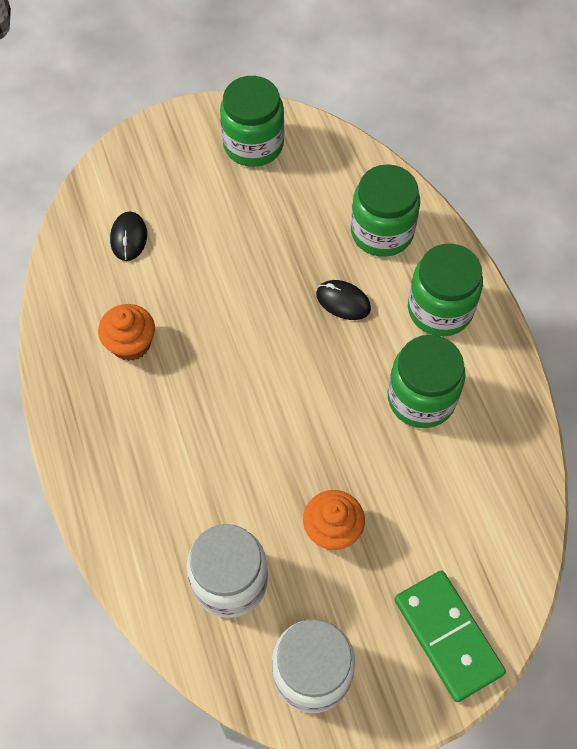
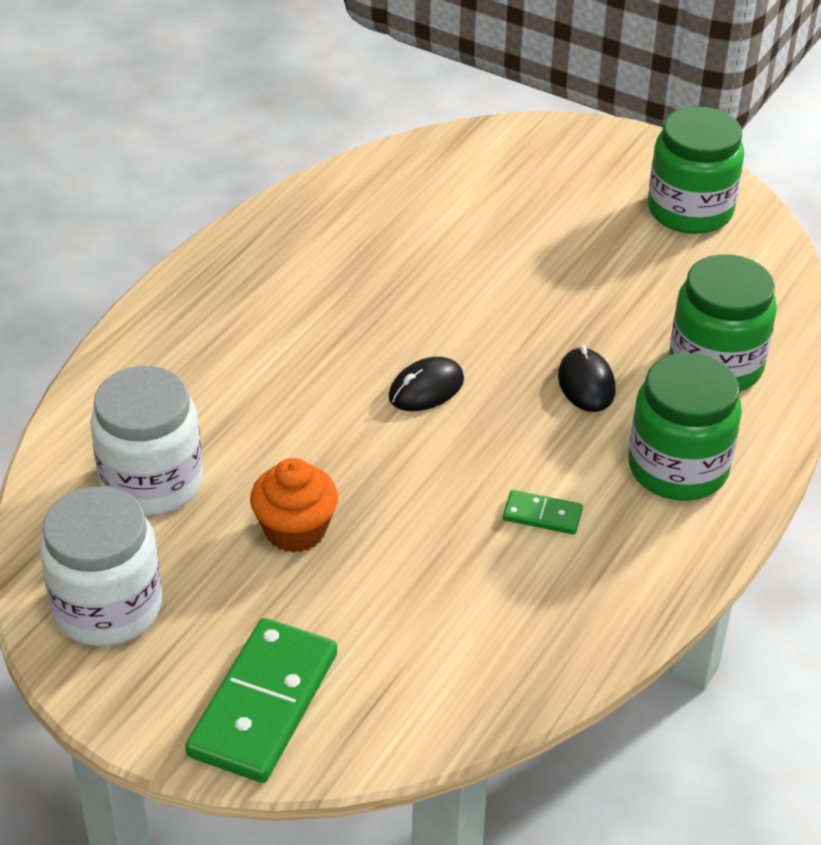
camera: 50 degrees right, 20 degrees down
orange cupcake [98,304,155,361] -> none
black mouse [110,211,147,261] -> black mouse moved to [389,357,464,411]
green jar [388,335,466,428] -> green domino [503,490,583,535]

